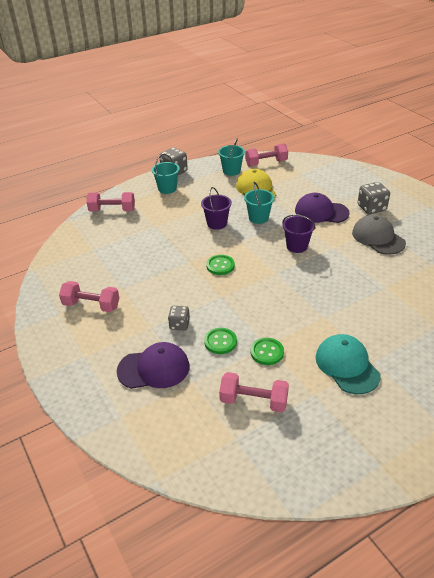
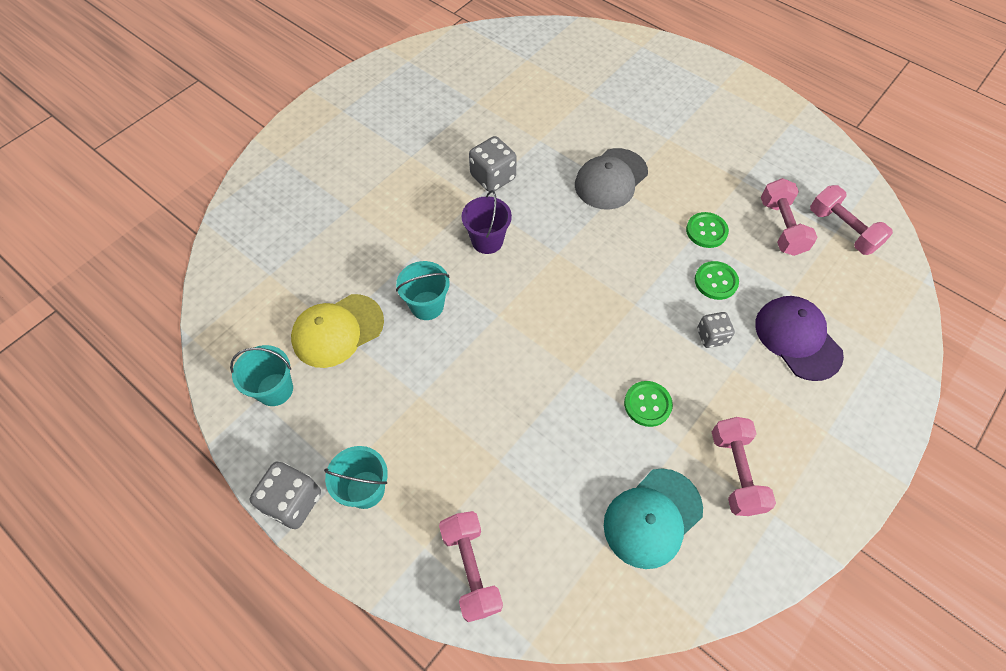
camera: 110 degrees left, 20 degrees up
purple bucket [201,187,232,230] -> none
green button [206,255,235,275] -> green button moved to [624,381,673,427]
pink dumbbell [245,143,288,167] -> pink dumbbell moved to [810,185,893,255]
purple cap [295,193,350,223] -> none
turquoise cap [316,334,381,394] -> turquoise cap moved to [604,468,703,569]
grey cap [352,215,406,255] -> grey cap moved to [575,148,648,210]
grey dice [358,182,390,214] -> grey dice moved to [469,136,517,192]

